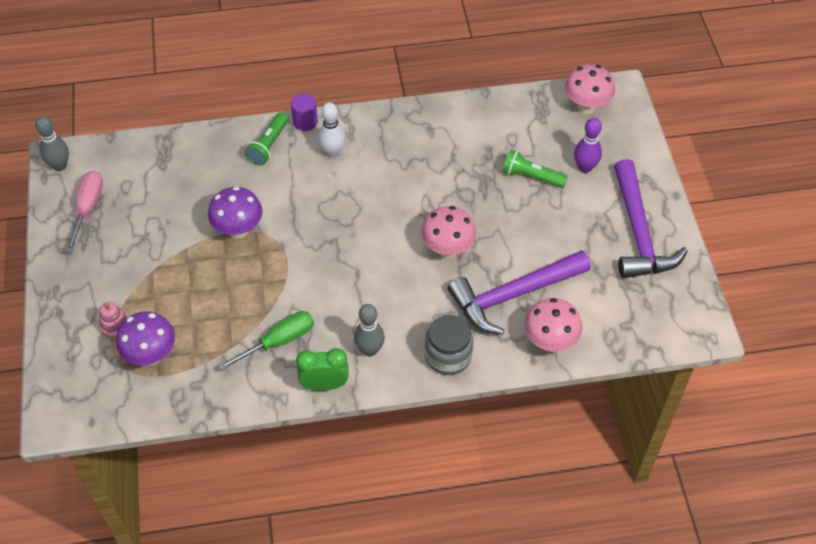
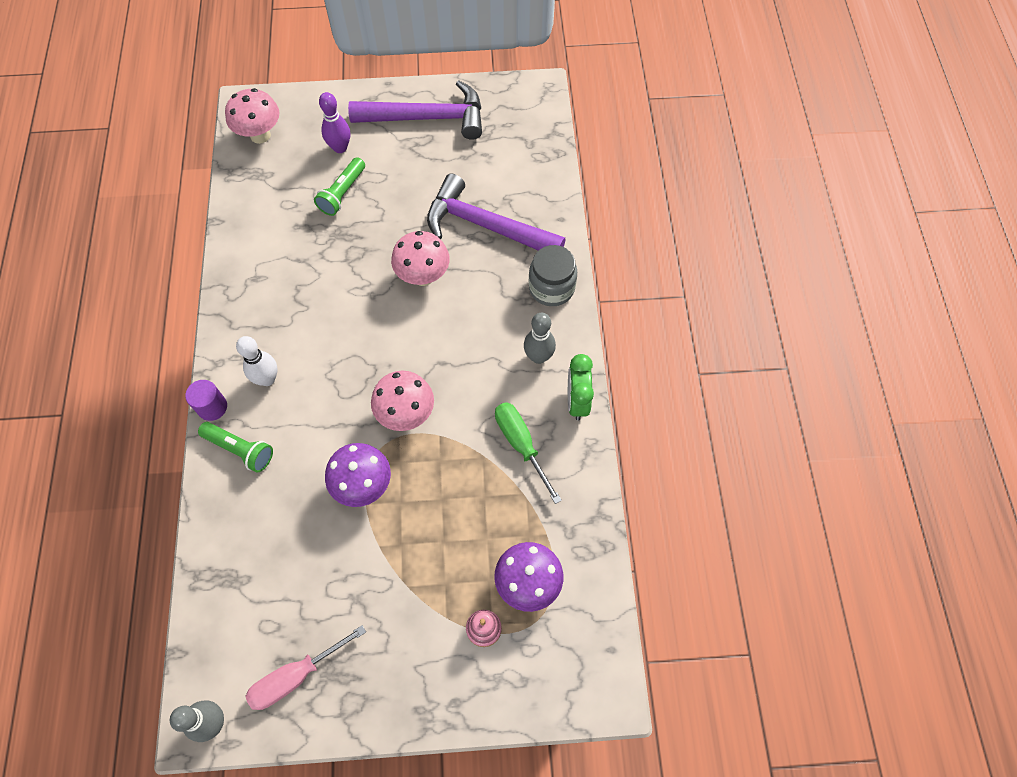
camera: 85 degrees left, 10 degrees up
pink screwdriver [66,171,103,252] -> pink screwdriver turned 45 degrees counterclockwise [245,625,366,710]
purple hammer [448,250,591,335] -> purple hammer turned 135 degrees clockwise [427,174,566,251]
pink mushroom [524,298,583,352] -> pink mushroom moved to [371,371,434,431]

